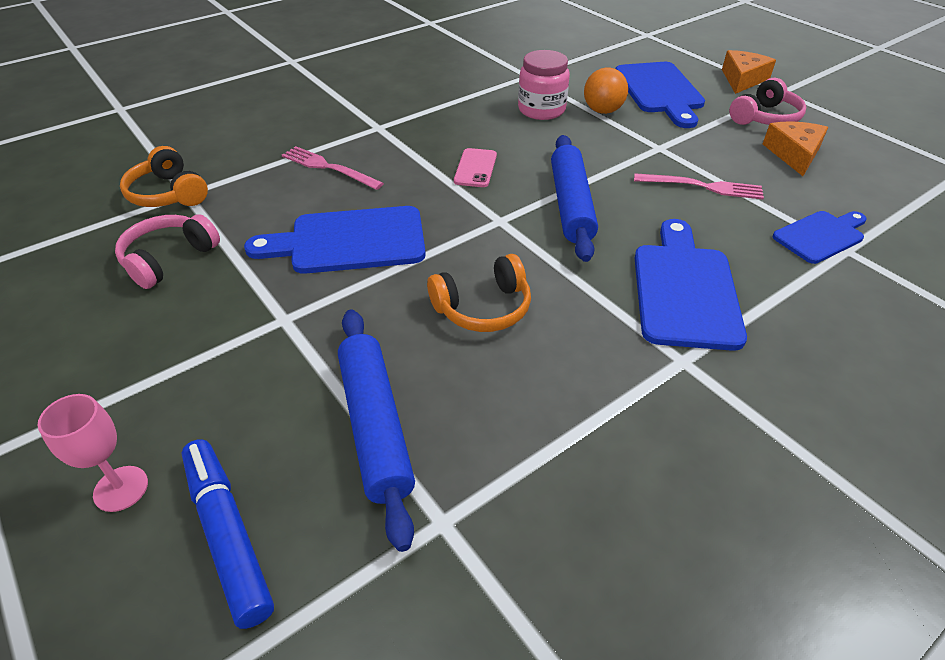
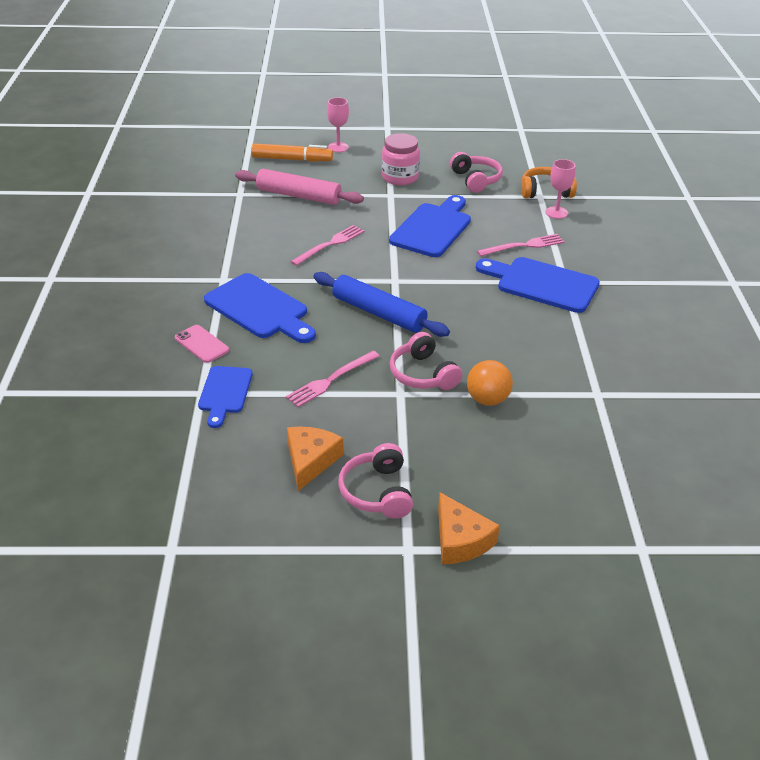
camera: 125 degrees right, 5 degrees down
blue marker [182,439,274,629] -> orange marker [251,143,333,162]
blue rolling pin [338,309,415,552] -> pink rolling pin [235,169,364,205]
orange headphones [427,254,531,332] -> pink fork [290,225,365,266]
pink phone [454,148,497,187] -> pink phone moved to [175,325,229,363]
pink jar [518,50,570,120] -> pink jar moved to [382,133,420,185]
blue cutting board [615,62,705,128] -> blue cutting board moved to [476,257,600,313]
orange cheese [763,121,828,176] -> orange cheese turned 120 degrees counterclockwise [287,427,343,491]
none -> pink headphones [390,332,462,390]
none -> pink goblet [545,159,576,219]

